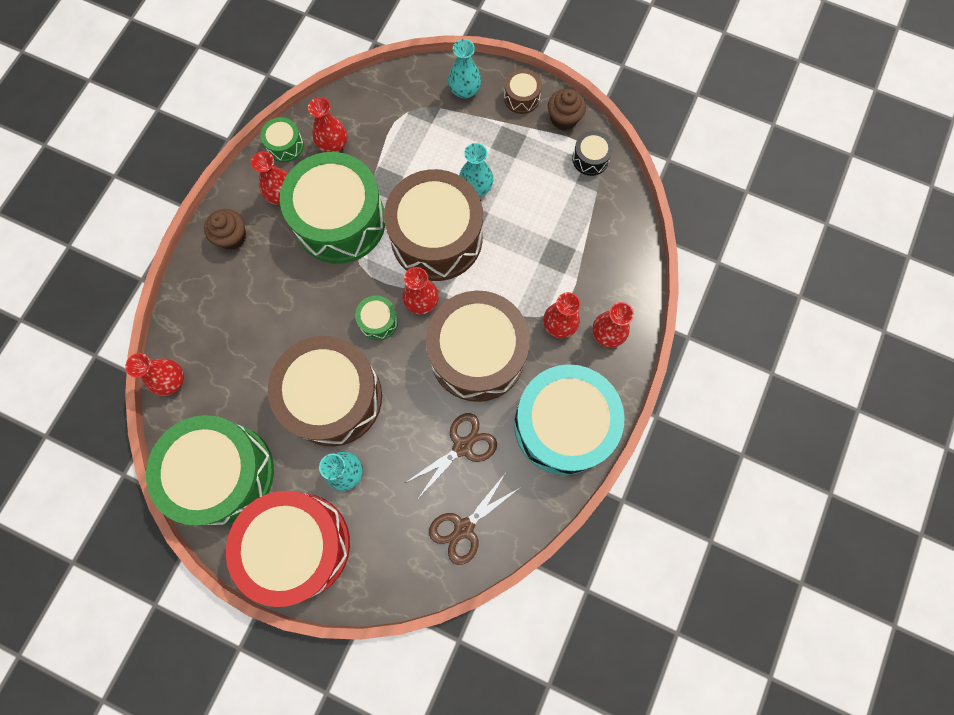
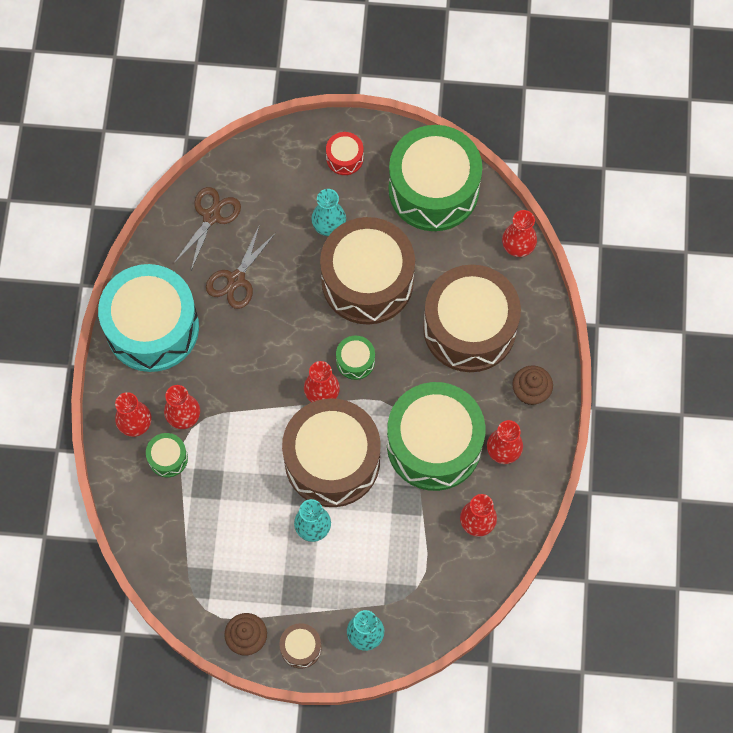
camera: 160 degrees right, 5 degrees down
red drum [226,491,350,607] -> red drum [326,132,363,175], size x0.41
green drum [261,117,304,162] -> green drum moved to [146,433,188,477]
brown drum [426,291,530,402] -> brown drum moved to [423,264,521,372]
black drum [572,131,613,176] -> none

